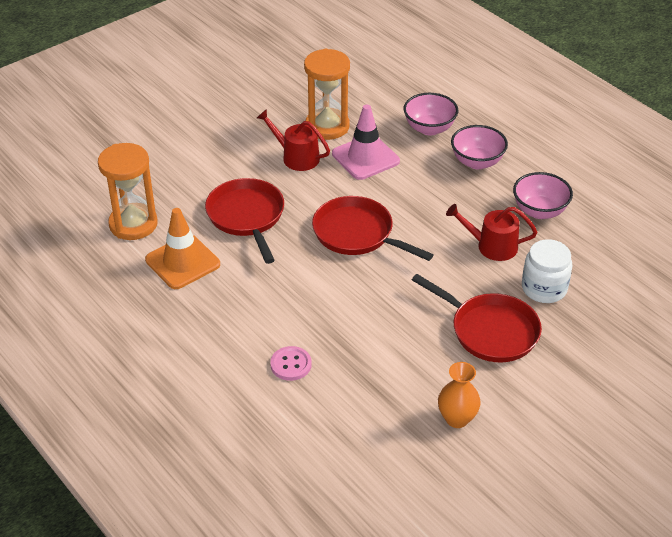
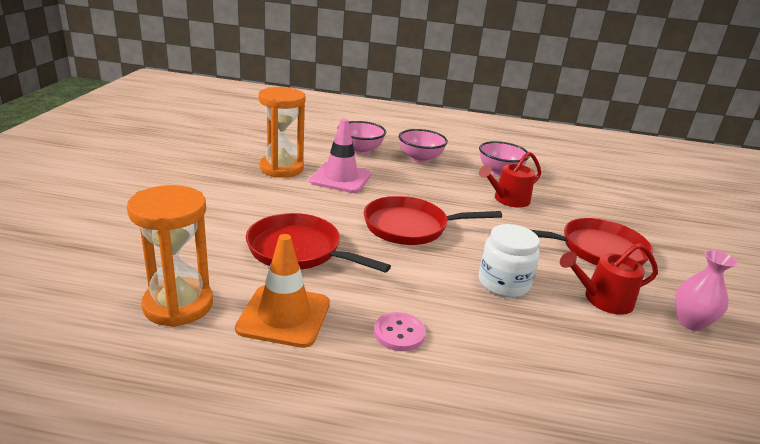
camera: 45 degrees left, 15 degrees down
red watering can [257,109,330,171] -> red watering can moved to [560,243,658,315]
pink button [270,346,312,381] -> pink button moved to [374,312,426,351]
orange vase [438,362,481,428] -> pink vase [675,250,738,331]
white jar [522,239,572,303] -> white jar moved to [479,224,540,298]

